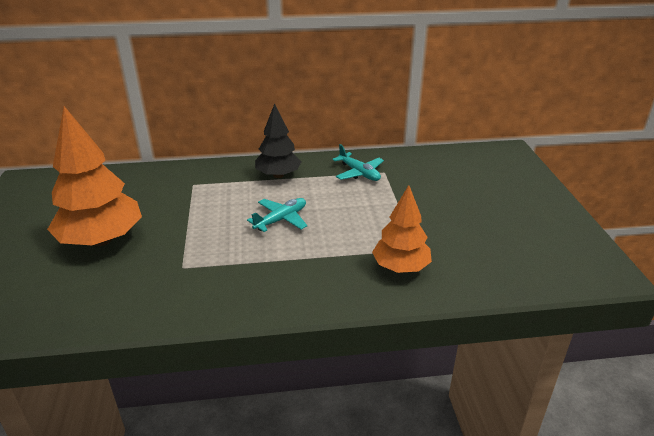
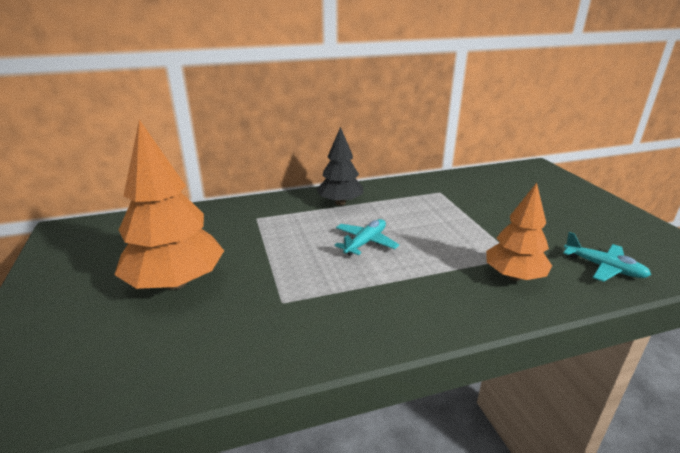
camera: 10 degrees left, 5 degrees down
turquoise plane [332,144,384,181] -> turquoise plane moved to [563,232,651,282]

